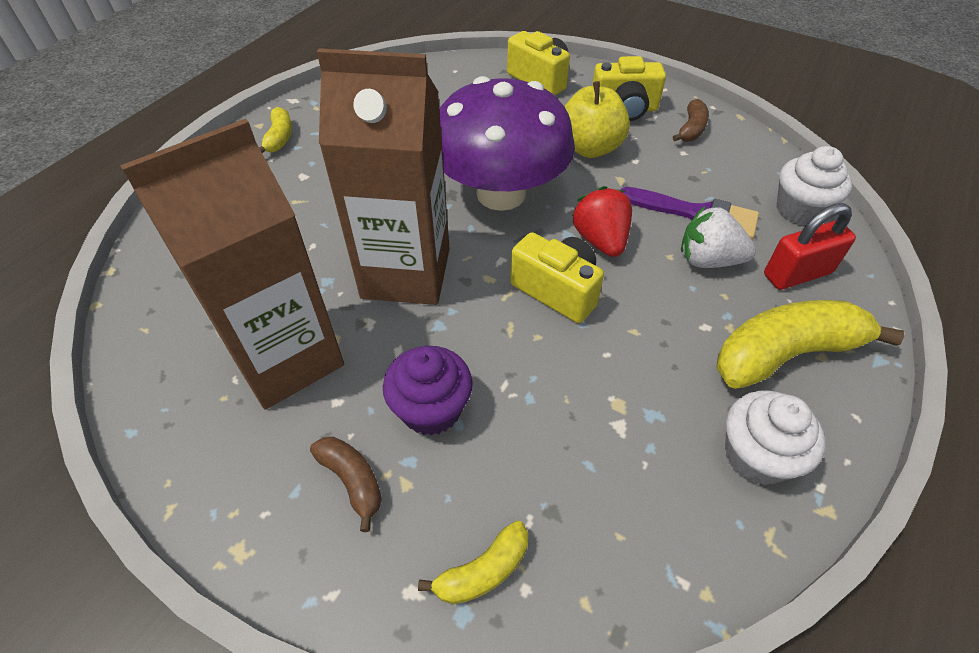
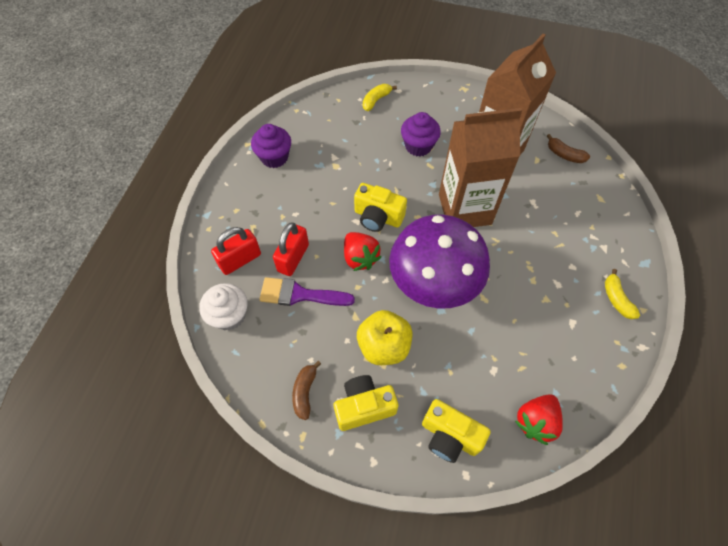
camera: 165 degrees right, 10 degrees up
brown banana [310,437,382,532] -> brown banana moved to [547,134,590,163]
white strawberry [681,206,756,268] -> red padlock [273,222,309,276]
yellow banana [716,300,904,389] -> none
white cupcake [725,390,826,485] -> purple cupcake [251,124,291,168]
none -> red strawberry [515,394,563,445]

